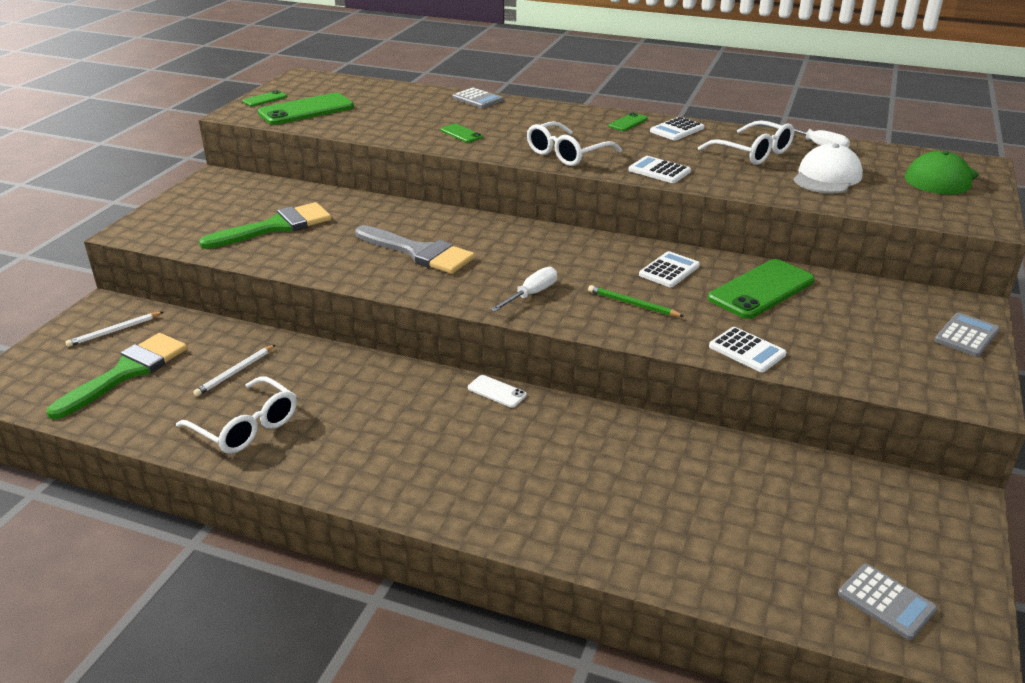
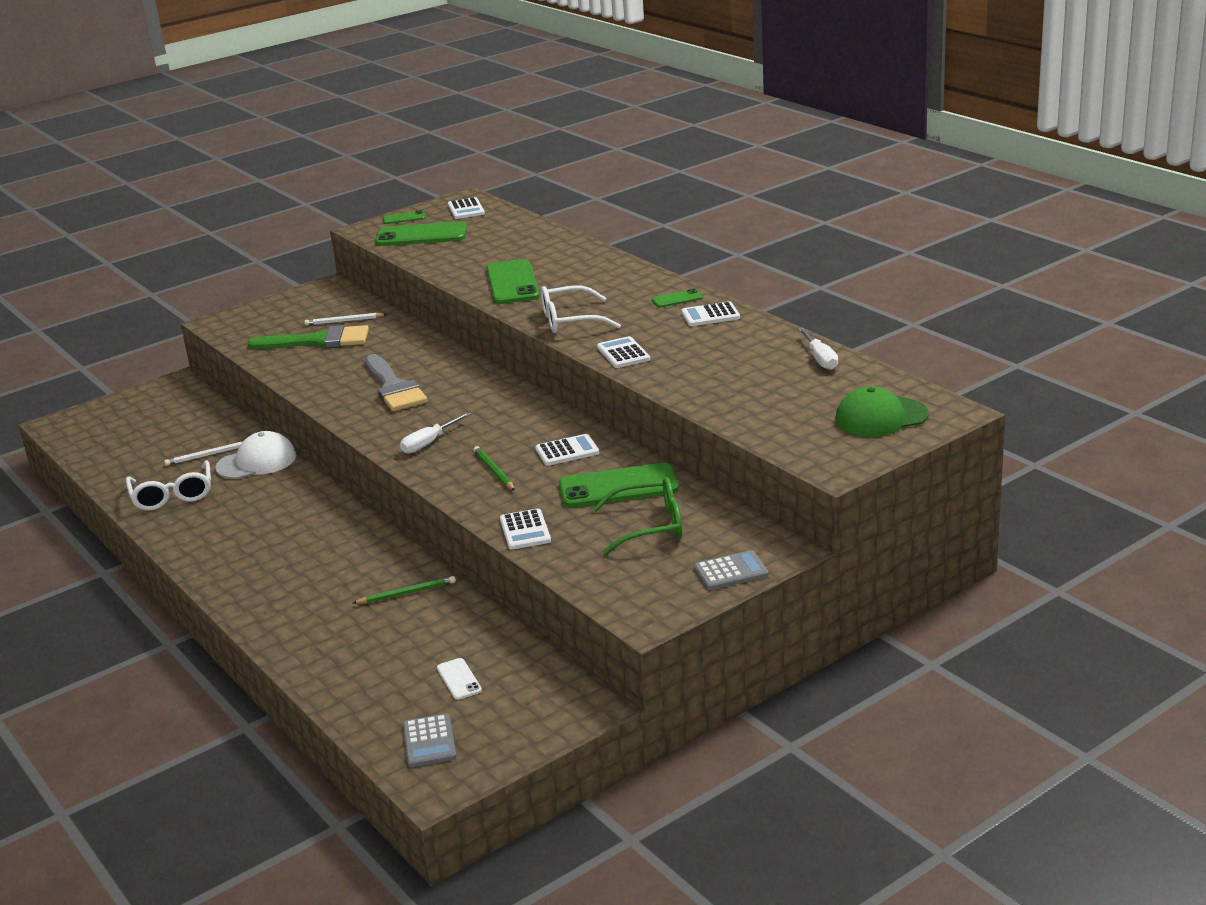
camera: 35 degrees right, 5 degrees down
green brush [47,333,187,419] -> none
white pencil [65,312,163,347] -> white pencil moved to [304,313,387,325]
green phone [440,124,483,143] -> green phone [486,259,540,304], size x2.08
grey calculator [452,87,504,108] -> none
white phone [468,375,527,407] -> white phone moved to [437,658,482,700]
white screwdriver [491,267,557,312] -> white screwdriver turned 150 degrees clockwise [400,412,470,454]
white glasses [698,120,794,165] -> none
white cap [794,144,863,193] -> white cap moved to [215,431,296,479]
none -> green pencil [353,576,456,604]
none -> white calculator [448,197,485,219]
none -> green glasses [593,477,682,554]

